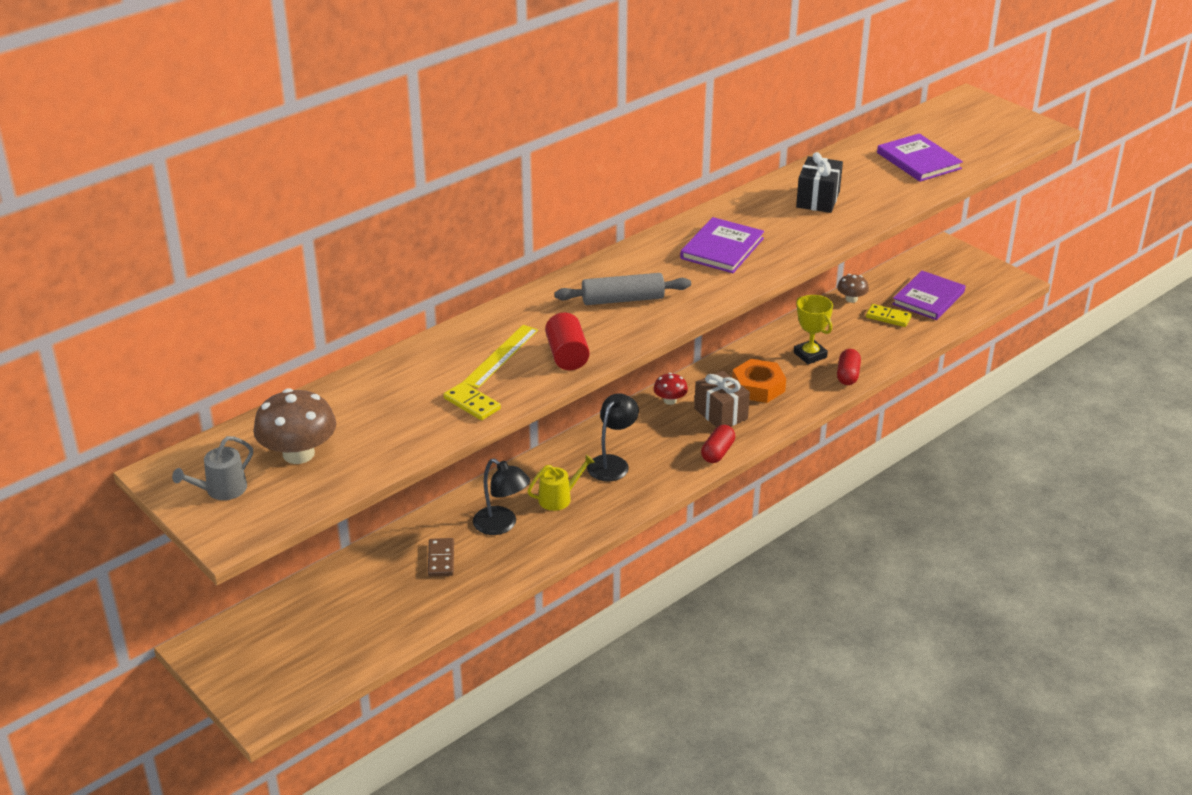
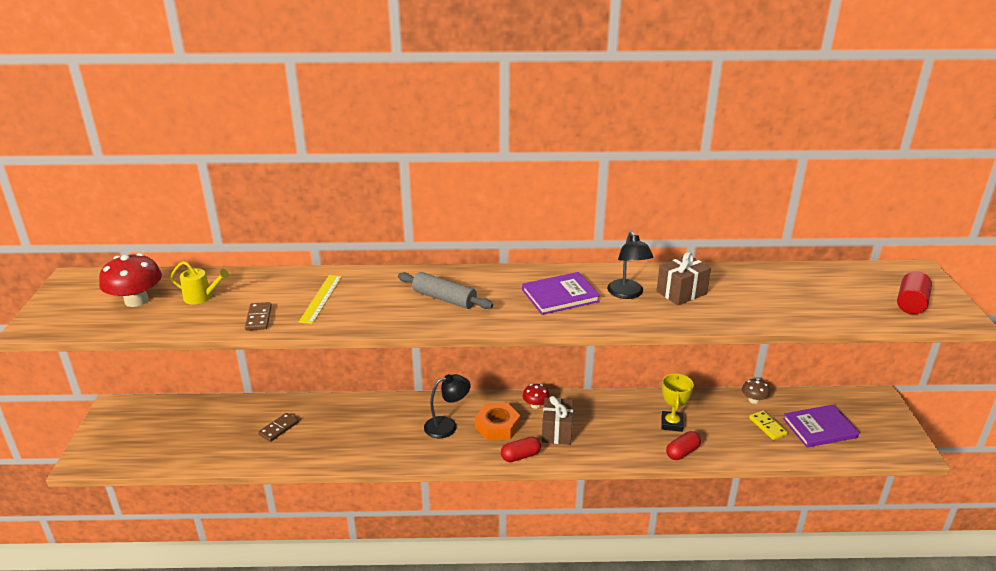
camera: 40 degrees right, 5 degrees down
grey watering can [172,436,253,500] -> none
brown mushroom [253,388,336,464] -> red mushroom [99,253,162,307]
yellow domino [444,382,501,420] -> brown domino [245,302,272,331]
yellow ruler [463,325,538,388] -> yellow ruler turned 60 degrees counterclockwise [299,275,342,324]
black lamp [473,459,530,535] -> black lamp moved to [607,231,654,299]
yellow watering can [528,455,595,511] -> yellow watering can moved to [170,261,229,305]
red cylinder [545,312,589,370] -> red cylinder moved to [897,271,932,314]
orange nut [732,359,786,403] -> orange nut moved to [475,403,520,441]
black gift [796,152,843,213] -> brown gift [657,252,711,305]
purple book [877,133,963,182] -> none

